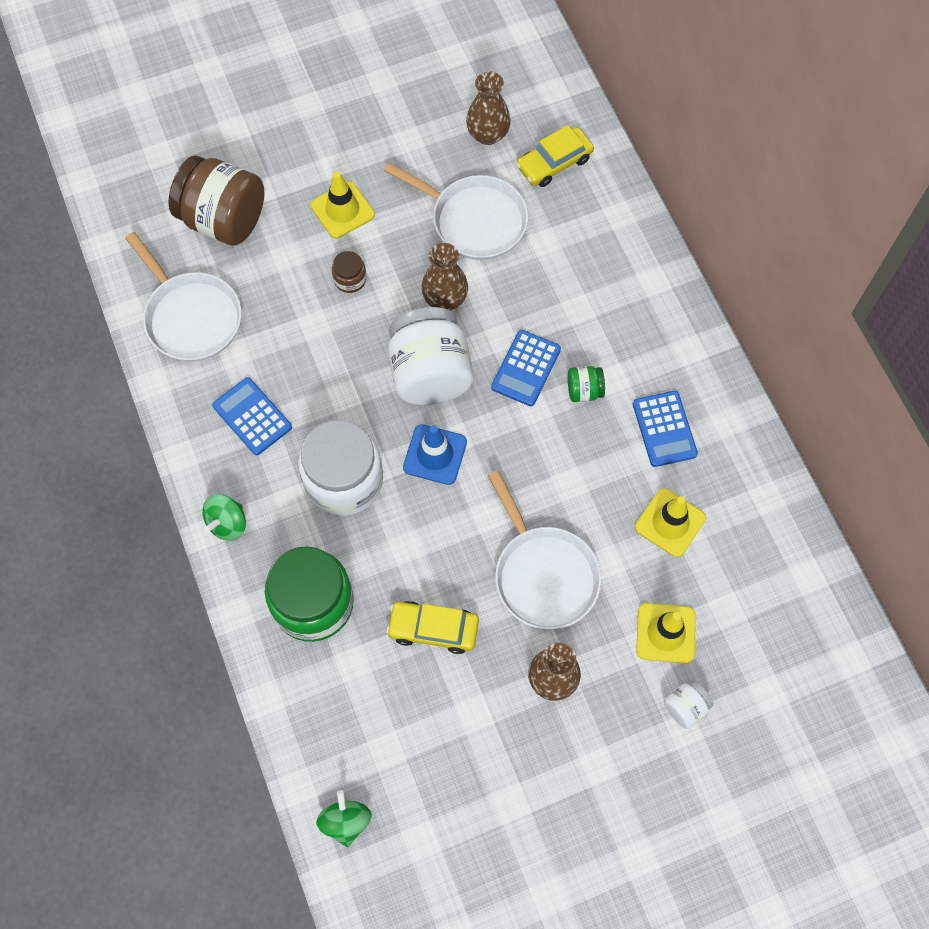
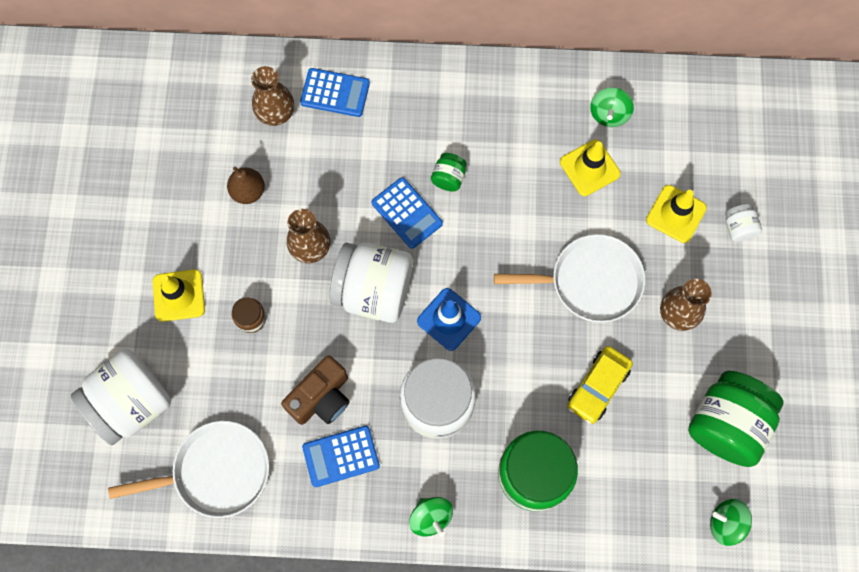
camera: 65 degrees left, 5 degrees up
brown jar [168,156,264,246] -> white jar [71,349,171,445]
white pan [384,163,528,260] -> brown pear [227,167,265,204]
brown vase [466,72,511,145] -> brown vase moved to [251,66,294,126]
yellow car [516,125,594,187] -> none
blue calculator [633,391,698,467] -> blue calculator moved to [300,68,370,117]
none -> brown camera [281,355,349,425]
none -> green spinning top [590,87,634,127]
none -> green jar [688,371,784,467]

